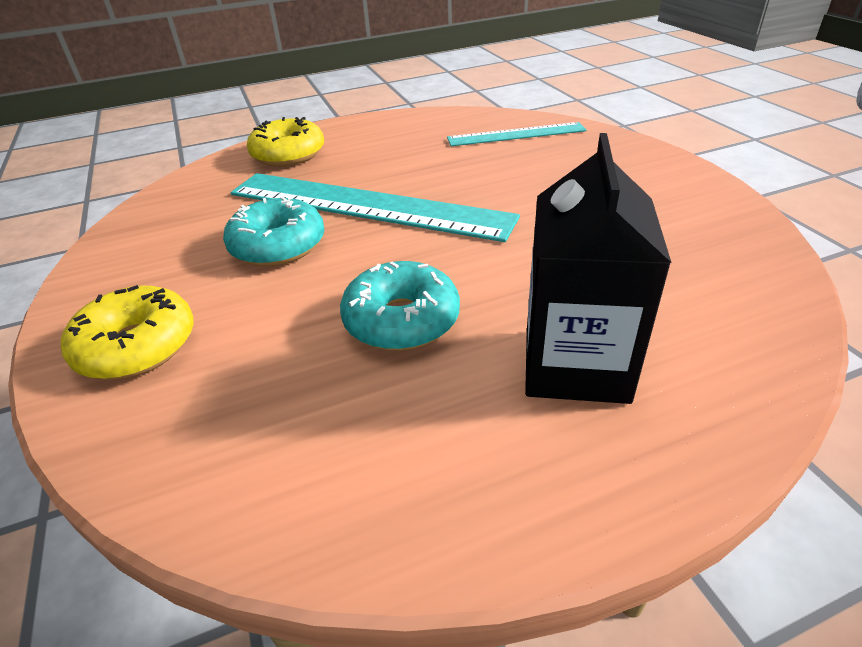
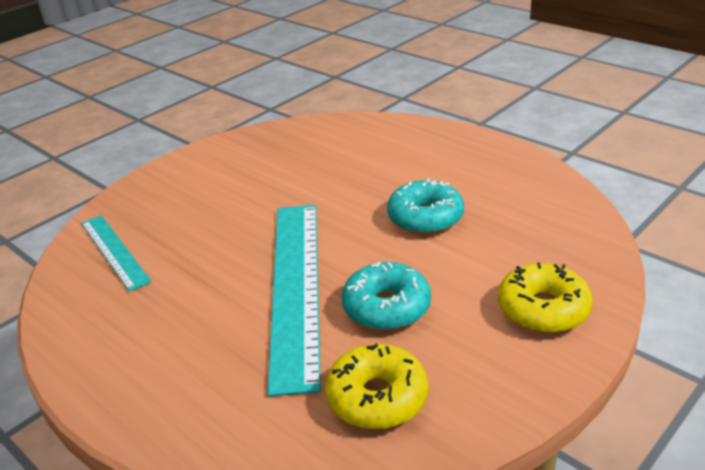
camera: 115 degrees left, 5 degrees down
yellow donut [247,117,324,166] -> yellow donut moved to [325,344,428,429]
black carton [525,133,672,404] -> none

